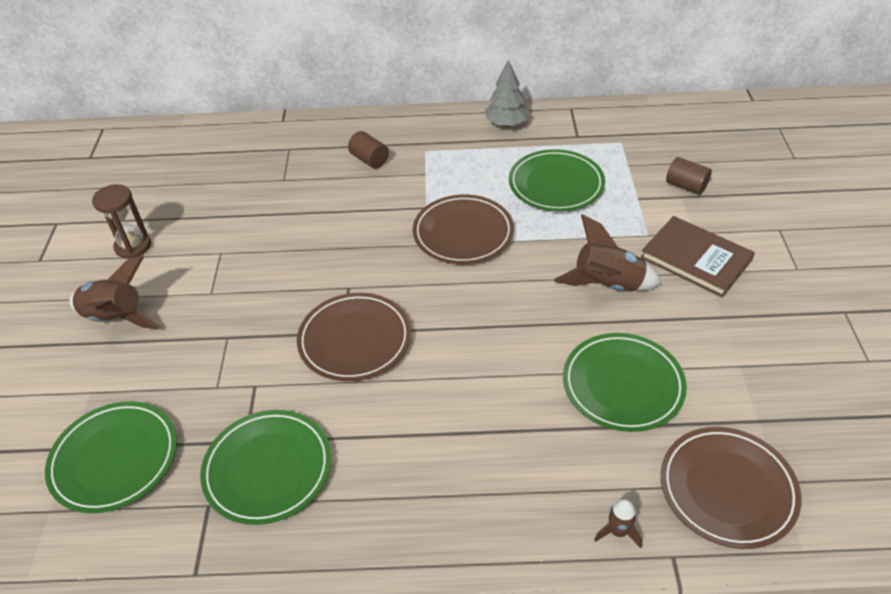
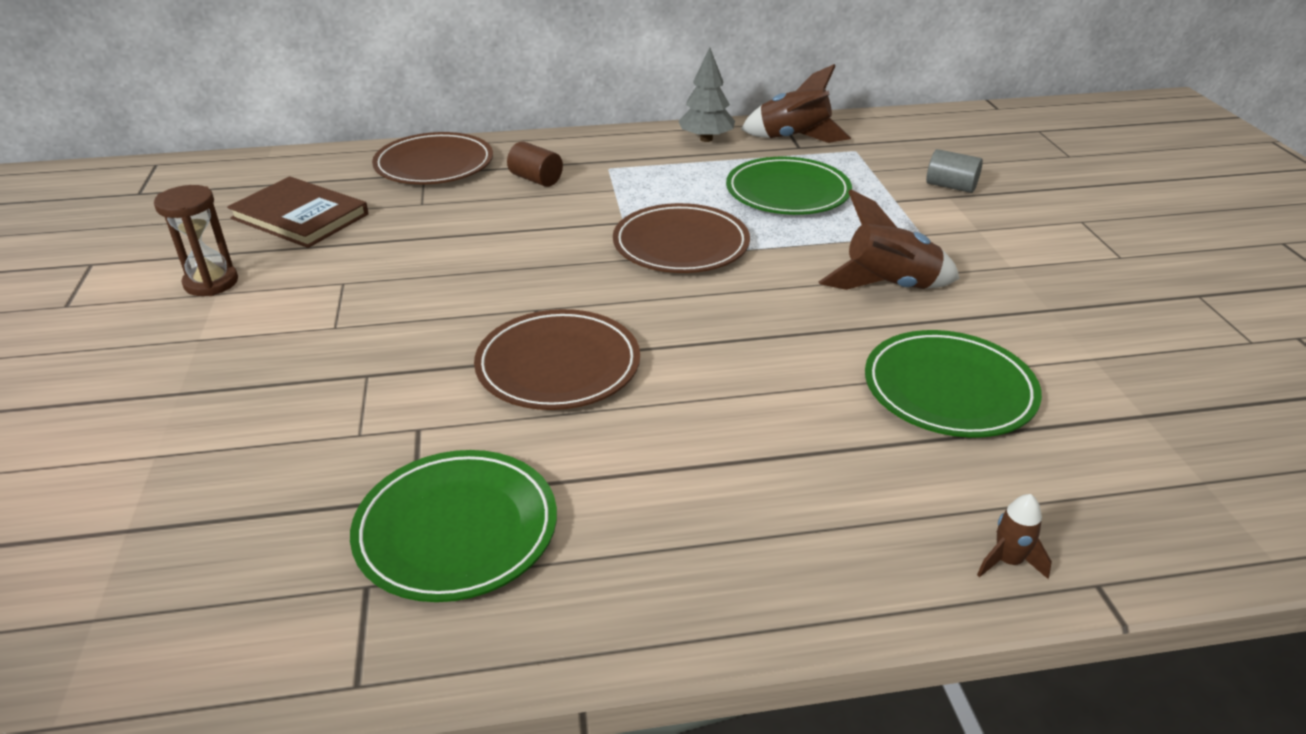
camera: 10 degrees left, 10 degrees down
green plate [45,401,177,513] -> none
brown rocket [69,256,161,329] -> brown rocket moved to [741,64,851,143]
brown book [640,216,755,298] -> brown book moved to [227,176,369,248]
brown plate [661,427,802,549] -> brown plate moved to [372,132,493,184]
brown cylinder [666,157,712,195] -> grey cylinder [926,149,983,193]

